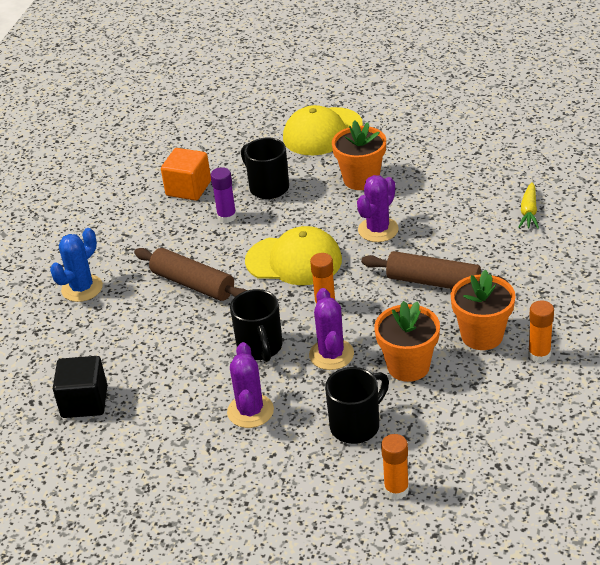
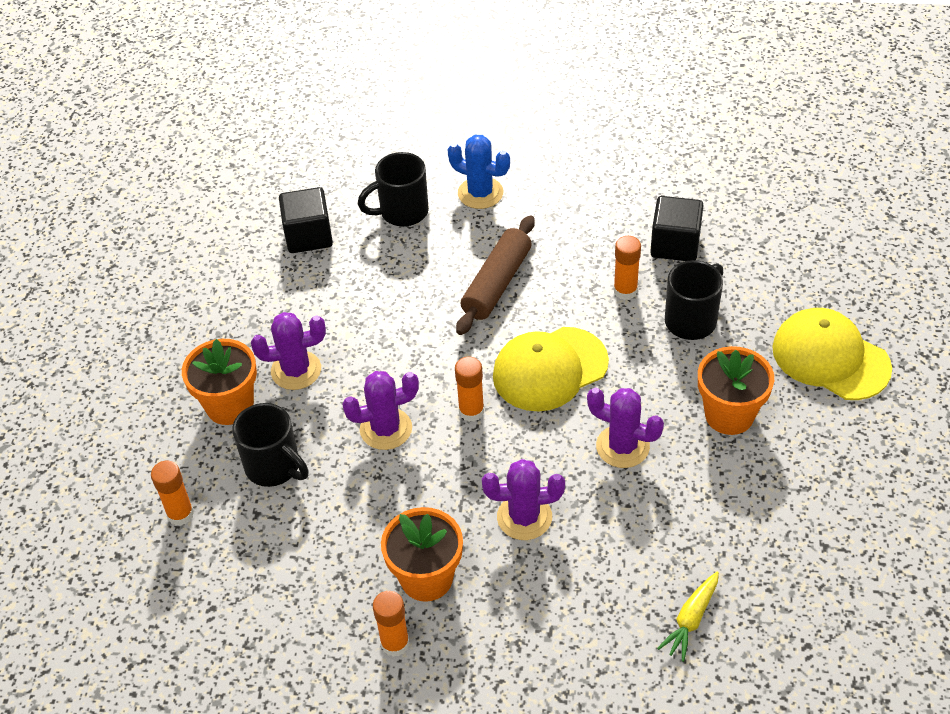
camera: 80 degrees right, 10 degrees up
orange cube [161,148,211,201] -> black cube [650,196,704,261]
purple glue stick [210,167,237,223] -> orange glue stick [614,236,641,300]
black mug [230,289,283,362] -> black mug moved to [358,152,429,226]
yellow cap [245,226,342,285] -> yellow cap turned 60 degrees clockwise [493,327,609,411]
brown rolling pin [361,251,508,289] -> purple cactus [482,459,565,540]
orange flower pot [374,301,440,382] -> orange flower pot moved to [182,339,257,425]
yellow carrot [518,182,539,229] -> yellow carrot turned 60 degrees counterclockwise [657,572,719,662]

